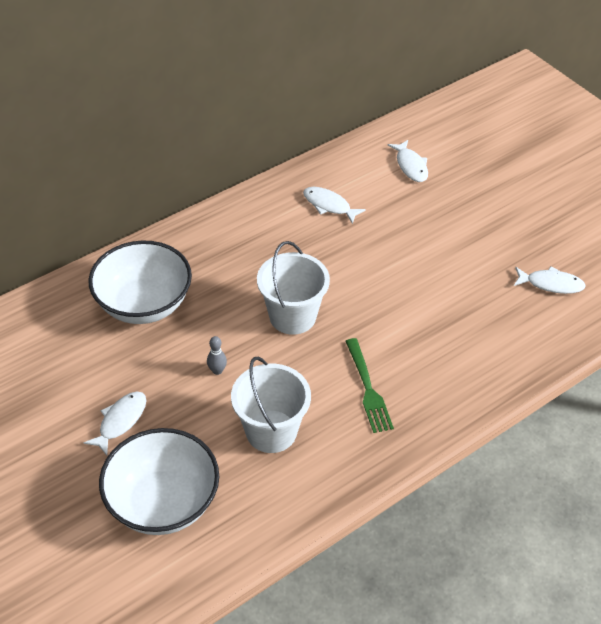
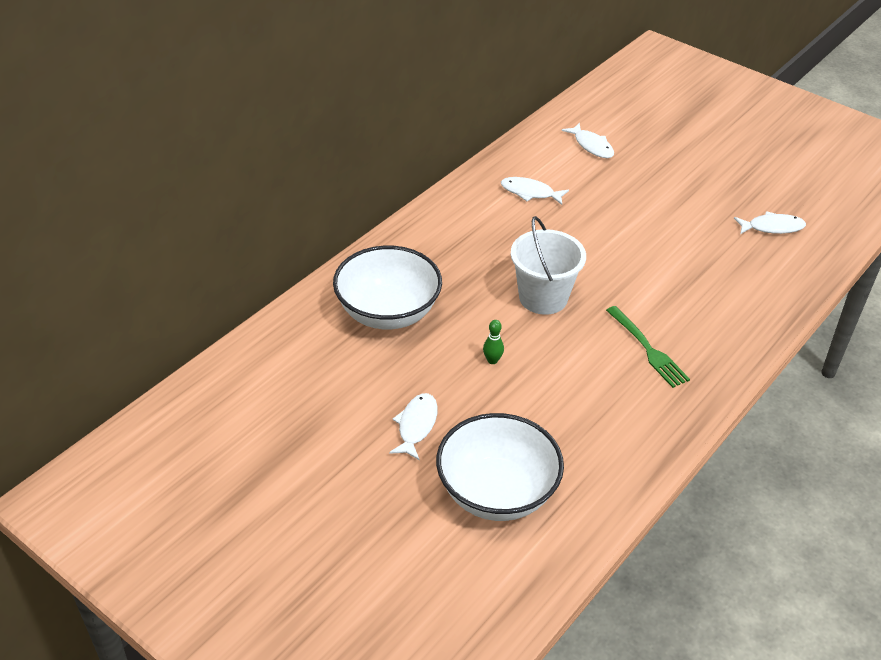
camera: 15 degrees left, 5 degrees down
grey bowling pin [207,336,227,375] -> green bowling pin [483,320,504,364]
white bucket [231,357,311,453] -> none

